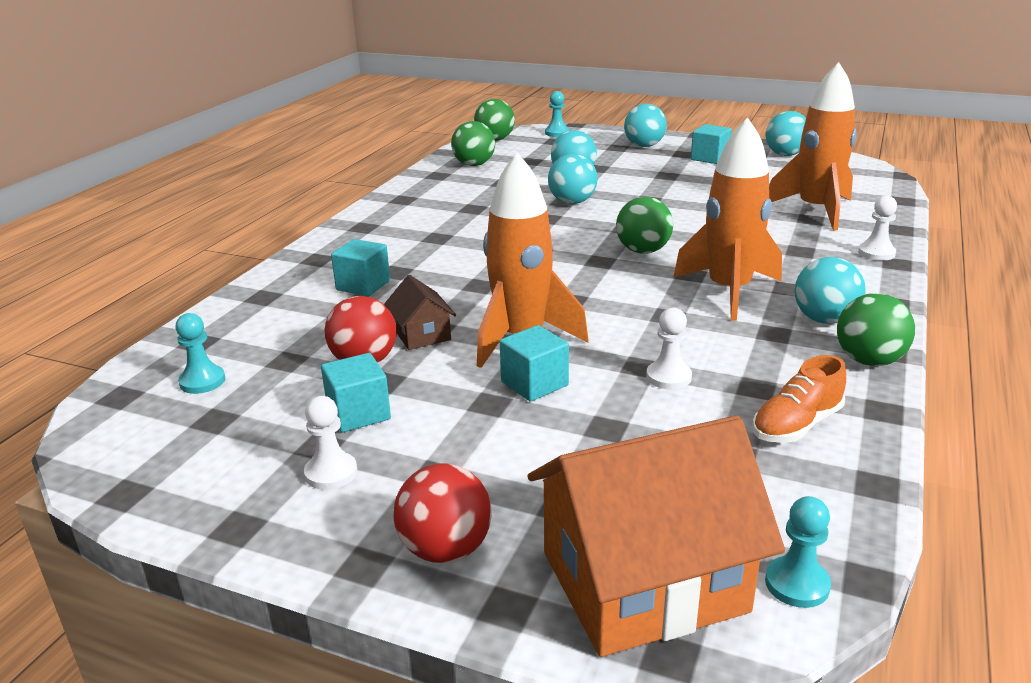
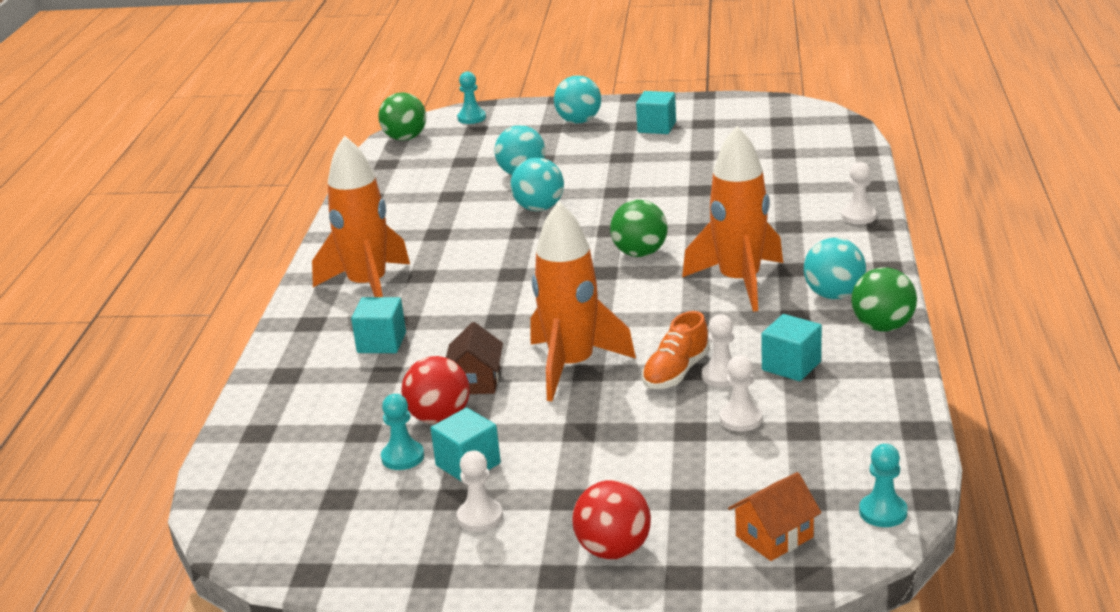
camera: 15 degrees left, 0 degrees up
turquoise pawn [175,313,225,394] -> turquoise pawn moved to [381,394,424,470]
brown house [384,275,456,350] -> brown house turned 45 degrees clockwise [446,322,503,394]
green ball [451,121,495,166] -> none
turquoise cube [500,325,569,402] -> turquoise cube moved to [761,314,822,381]
orange house [528,415,785,657] -> orange house [728,472,821,561], size x0.46
orange shoe [752,355,846,443] -> orange shoe moved to [642,311,710,389]
turquoise ball [766,111,806,156] -> none
orange rocket [769,62,857,231] -> orange rocket moved to [312,136,410,297]
none -> white pawn [720,356,762,432]

